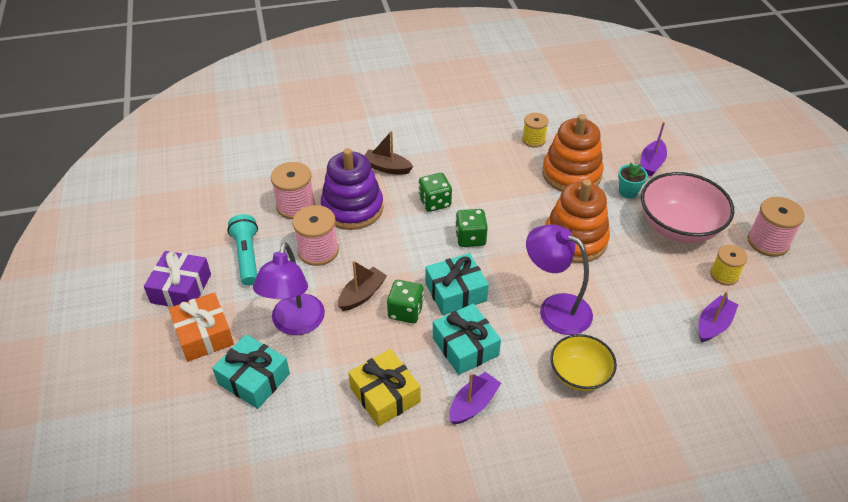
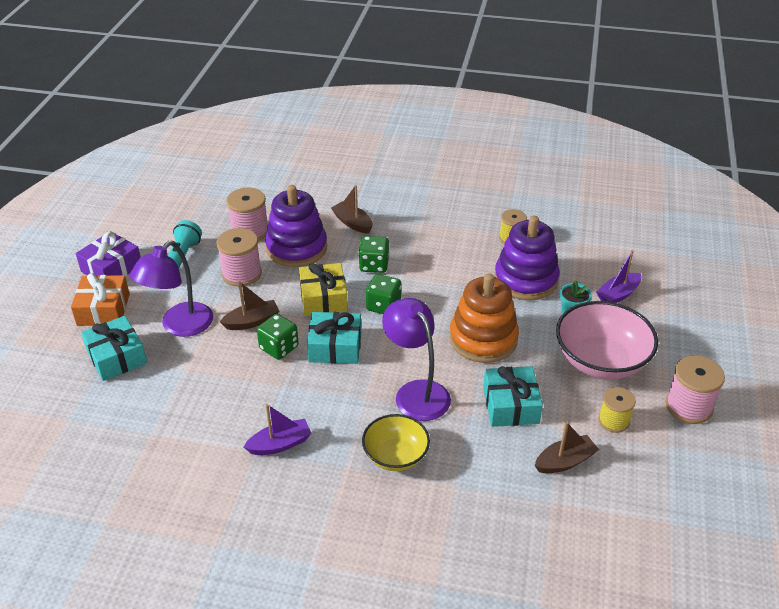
camera: 25 degrees right, 5 degrees down
yellow gift [348,349,421,426] -> yellow gift moved to [299,263,348,316]
turquoise gift [433,304,501,375] -> turquoise gift moved to [483,366,543,427]
orange stacking toy [542,114,604,192] -> purple stacking toy [494,216,560,301]
purple boat [698,291,738,342] -> brown boat [535,421,599,473]

